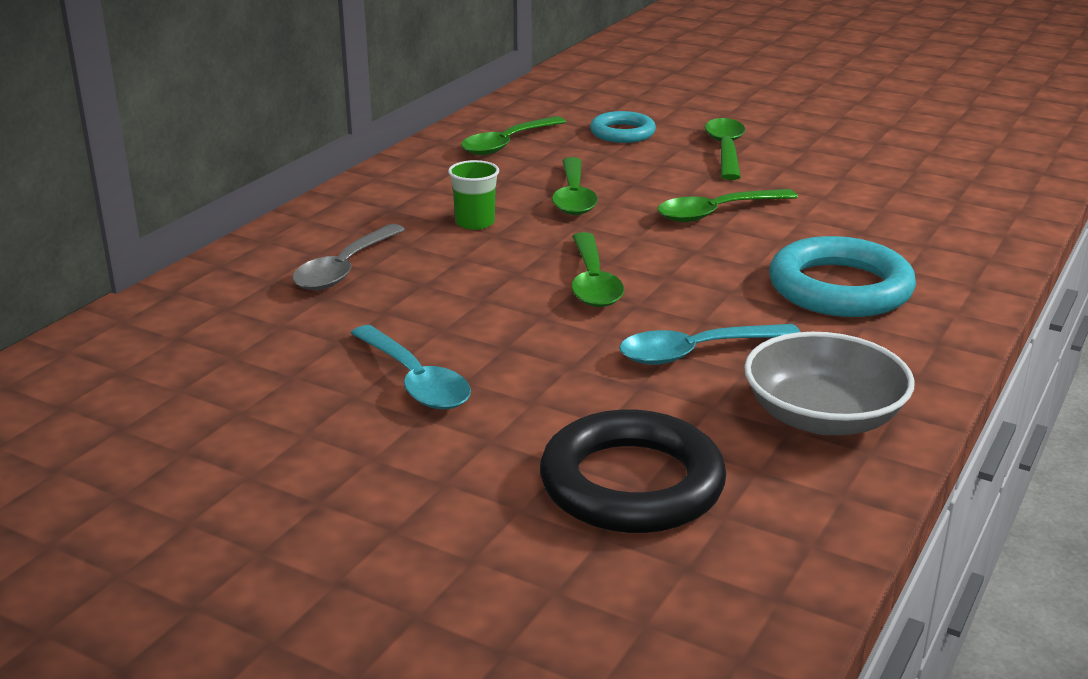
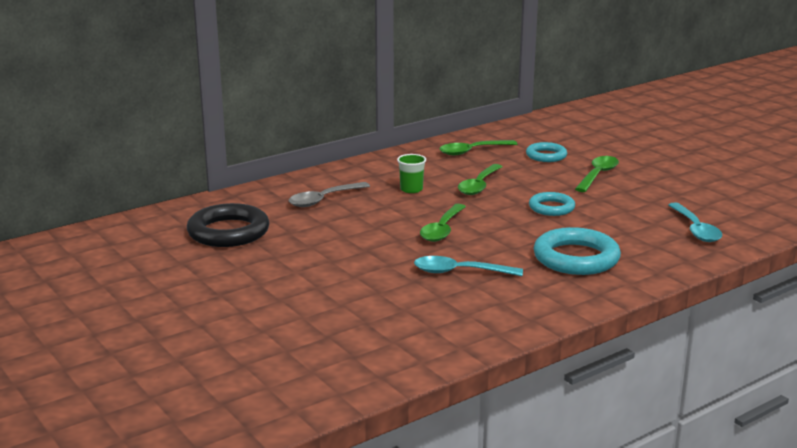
camera: 25 degrees right, 5 degrees down
turquoise spoon [351,325,471,409] -> turquoise spoon moved to [668,202,722,242]
black ring [540,410,726,533] -> black ring moved to [187,203,269,247]
green spoon [657,189,798,222] -> turquoise ring [529,192,575,216]
grey bowl [744,332,915,435] -> none

